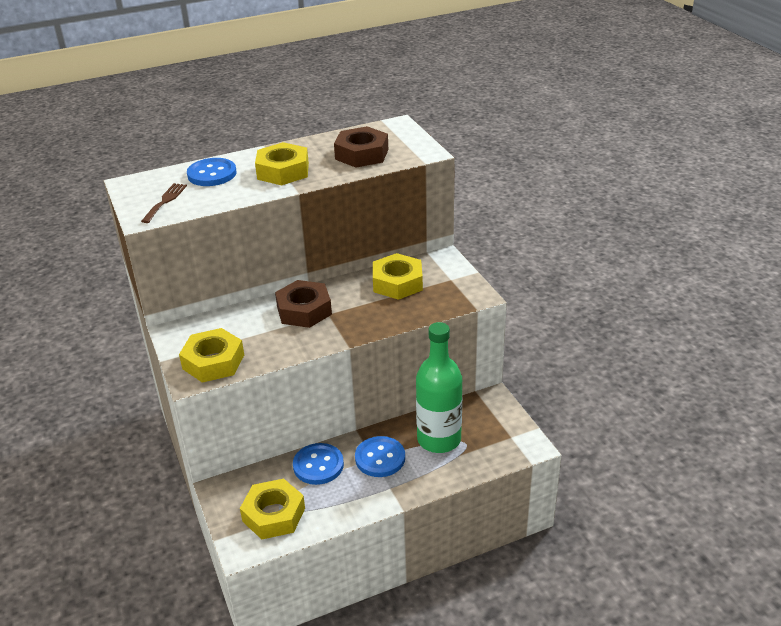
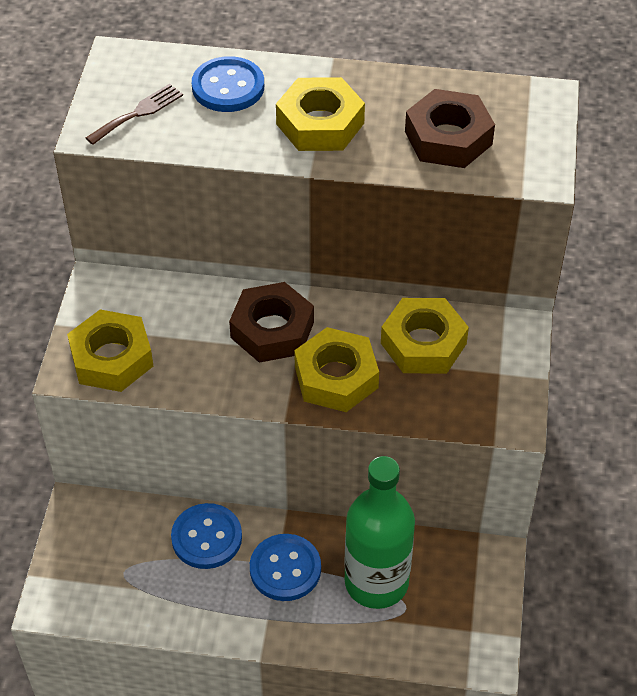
camera: 30 degrees right, 15 degrees up
yellow nut [240,479,305,539] -> yellow nut moved to [294,327,379,412]

